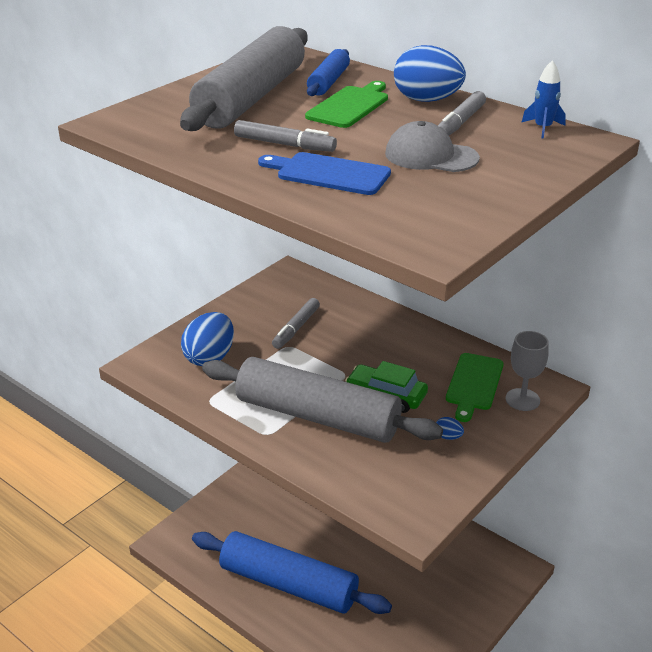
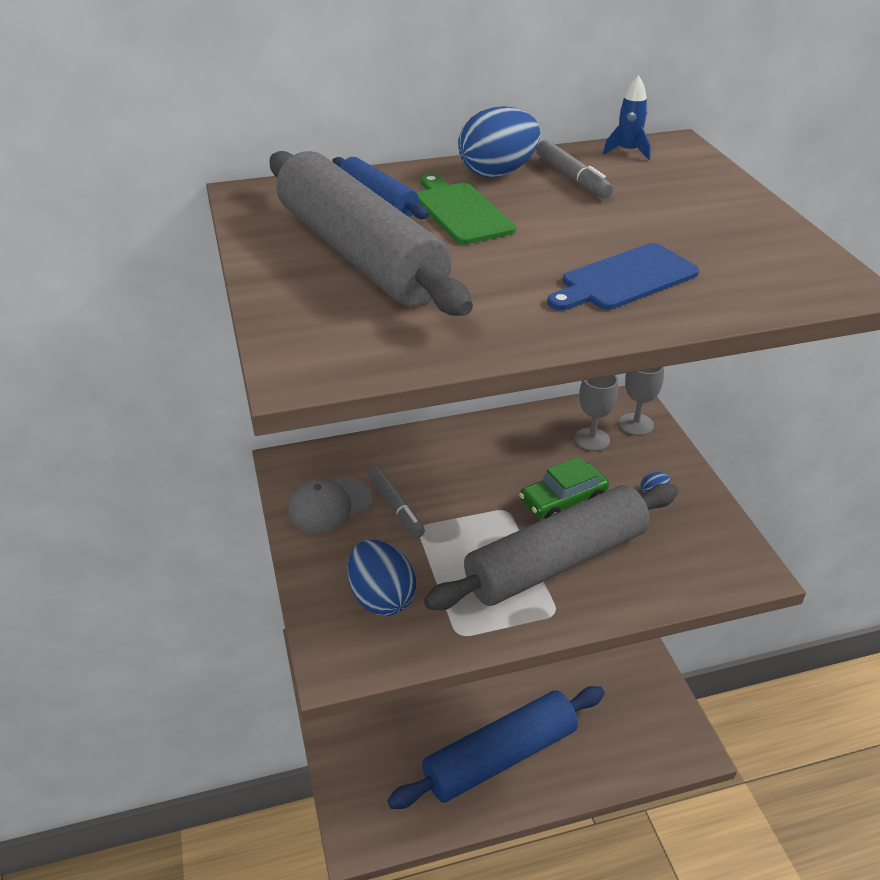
camera: 55 degrees left, 5 degrees up
grey marker [234,120,337,152] -> none
grey cap [385,121,480,172] -> grey cap moved to [288,477,373,533]
green cutting board [446,353,504,422] -> grey goblet [575,375,618,451]

